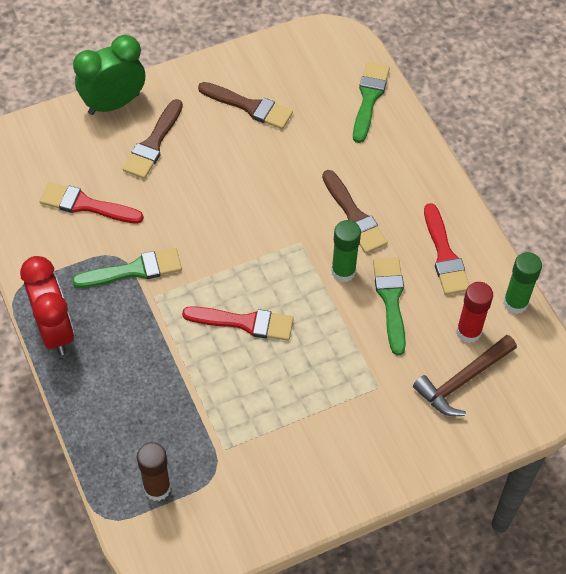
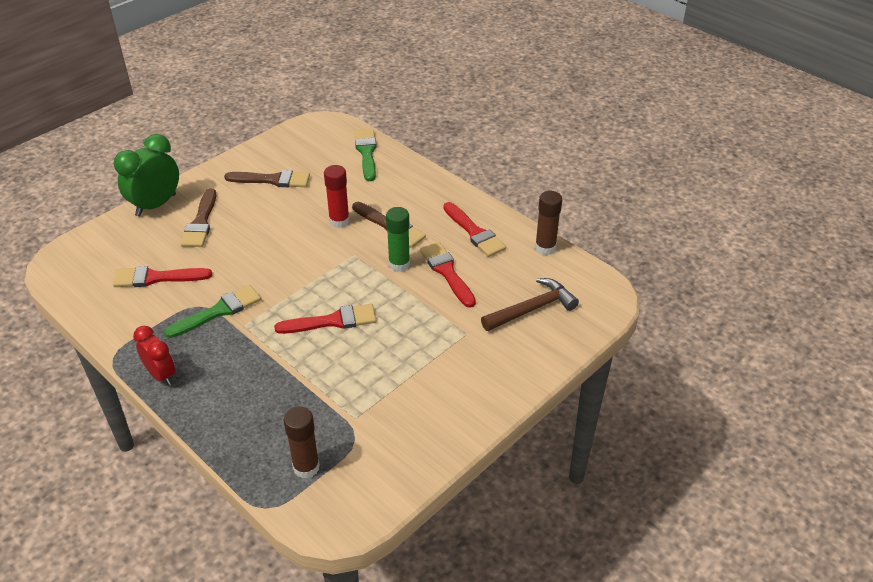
camera: 20 degrees left, 15 degrees down
red clock [20,256,74,355] -> red clock [133,326,176,386], size x0.64
green brush [373,257,406,355] -> red brush [420,242,476,308]
brown hammer [413,335,517,416] -> brown hammer turned 150 degrees counterclockwise [481,278,579,331]
red glue stick [456,282,493,343] -> red glue stick moved to [324,165,350,228]
green glue stick [503,252,542,314] -> brown glue stick [535,191,562,255]

